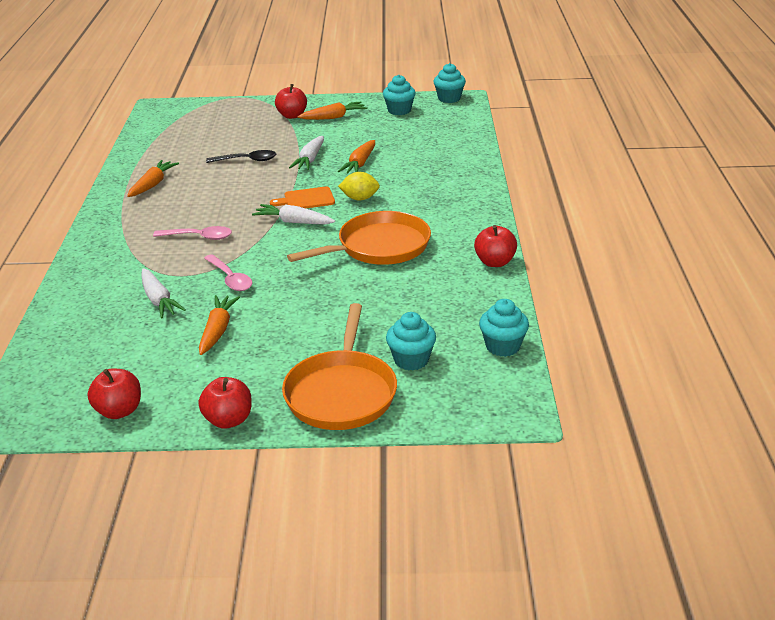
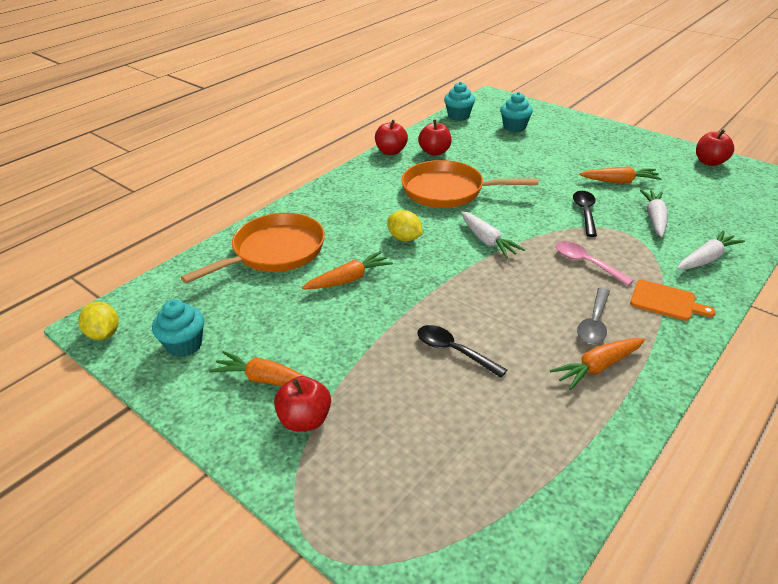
camera: 140 degrees left, 5 degrees up
red apple [198,377,252,429] -> red apple moved to [418,120,452,156]
orange carrot [199,295,240,355] -> orange carrot turned 135 degrees counterclockwise [579,166,662,183]
pink spoon [204,254,252,291] -> black spoon [573,191,597,237]
orange cutting board [270,187,335,208] -> orange cutting board moved to [630,280,716,321]
orange pan [282,303,397,430] -> orange pan moved to [181,213,325,284]
white carrot [289,136,324,170] -> white carrot moved to [677,230,745,270]
turquoise cupcake [433,63,466,103] -> yellow lemon [79,302,119,340]
none -> grey spoon [577,288,610,345]

